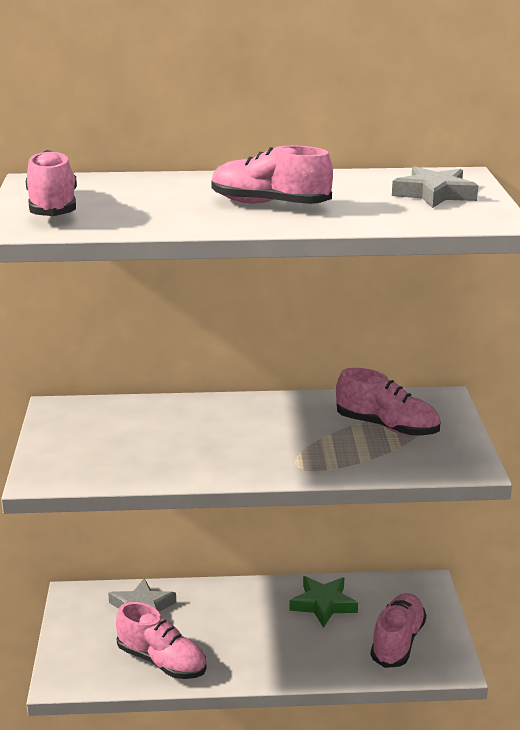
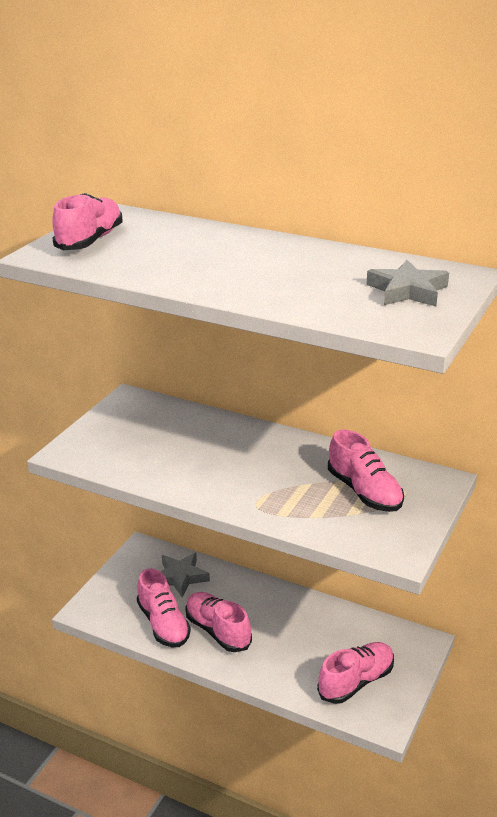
camera: 30 degrees right, 5 degrees up
pink shoe [211,145,333,204] -> pink shoe moved to [185,592,252,652]
green star [289,576,358,628] -> none

